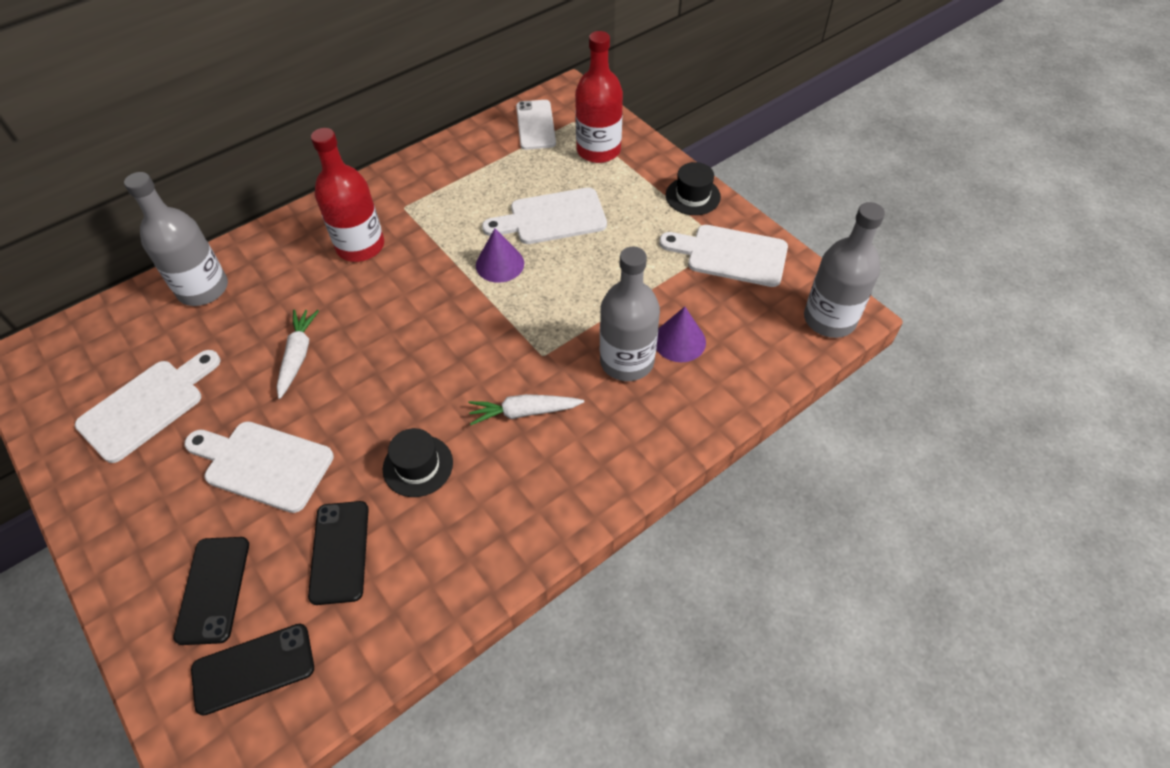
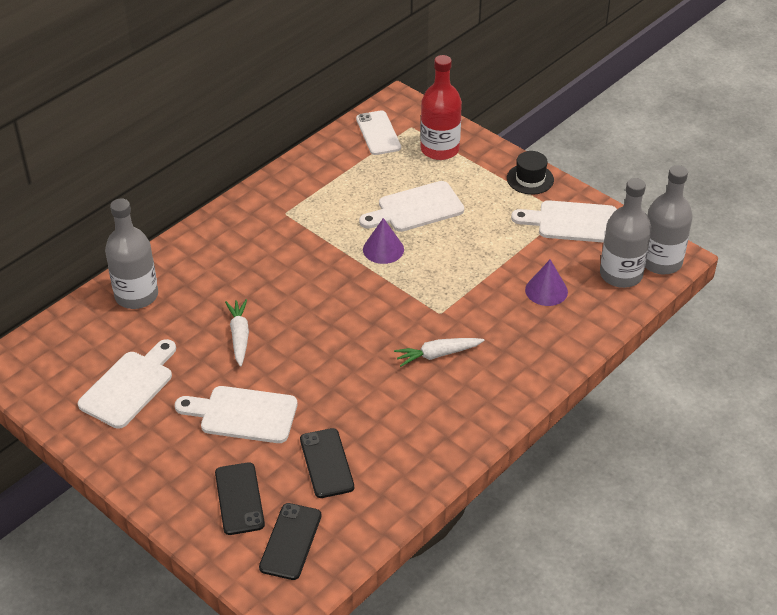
camera: 10 degrees left, 10 degrees down
black phone [191,624,314,716] -> black phone turned 45 degrees counterclockwise [259,503,322,580]
red bottle [311,128,384,262] -> none
black hat [383,428,453,497] -> none
grey bottle [600,246,660,381] -> grey bottle moved to [600,178,651,288]

